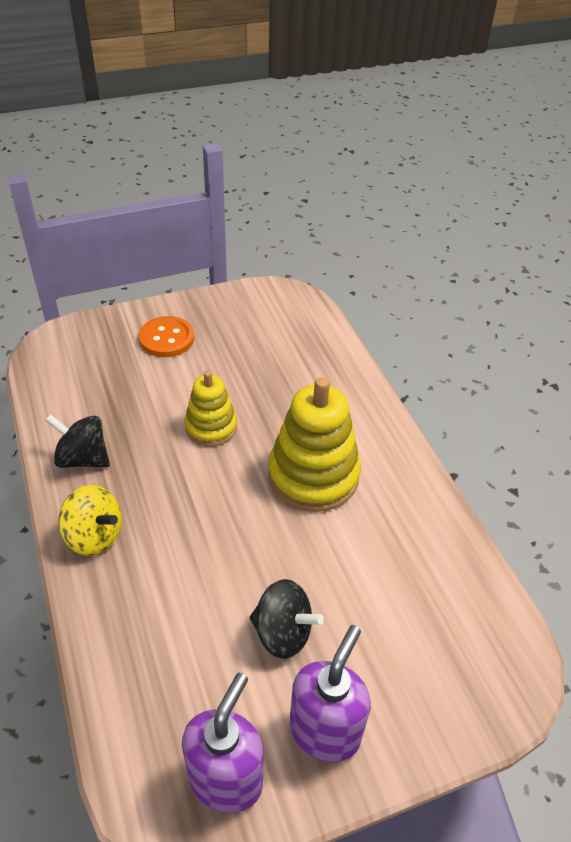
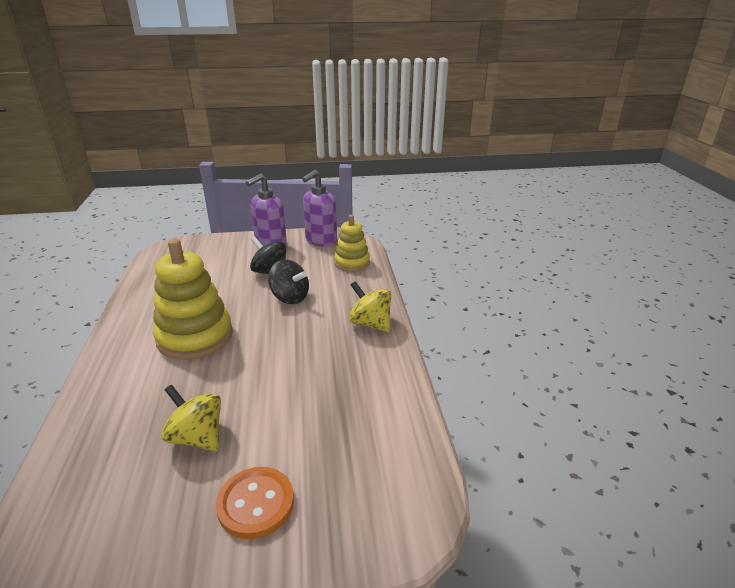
camera: 165 degrees left, 15 degrees down
black spinning top [45,414,110,468] -> black spinning top moved to [268,259,309,304]
yellow stacking toy [184,371,237,447] -> yellow stacking toy moved to [334,215,370,272]
none -> yellow spinning top [161,385,221,452]

